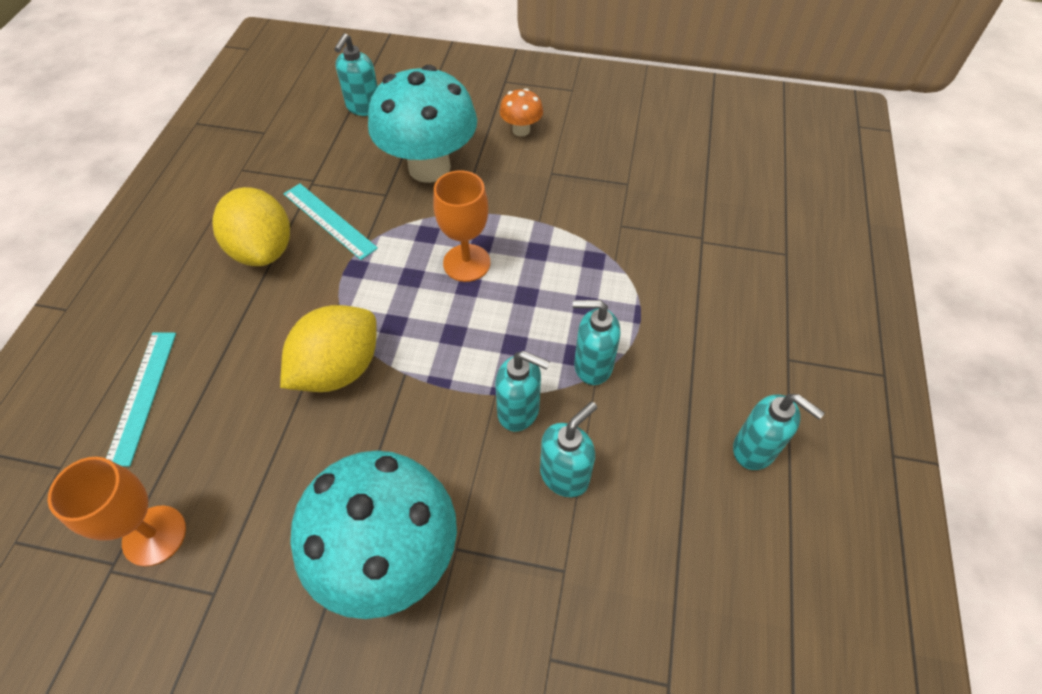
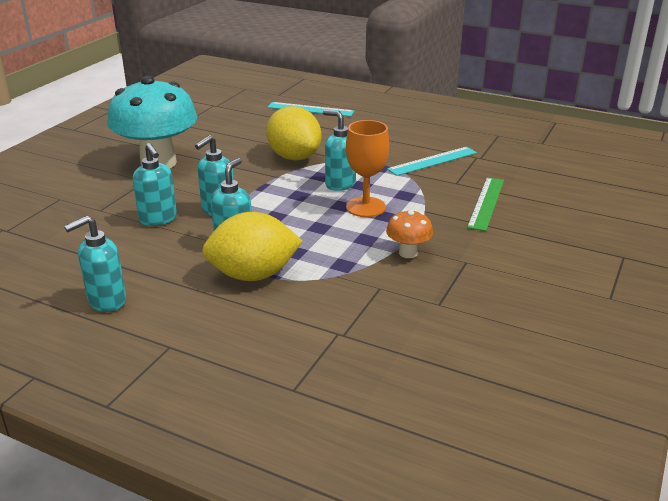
camera: 105 degrees right, 25 degrees down
orange goblet [48,457,186,567] -> none
yellow lemon [212,187,290,266] -> yellow lemon moved to [202,212,303,281]
turquoise soap dispenser [334,33,378,116] -> turquoise soap dispenser moved to [323,110,356,191]
turquoise mushroom [368,65,477,183] -> green ruler [467,177,504,231]
orange mushroom [499,88,543,136] -> orange mushroom moved to [386,209,433,258]

